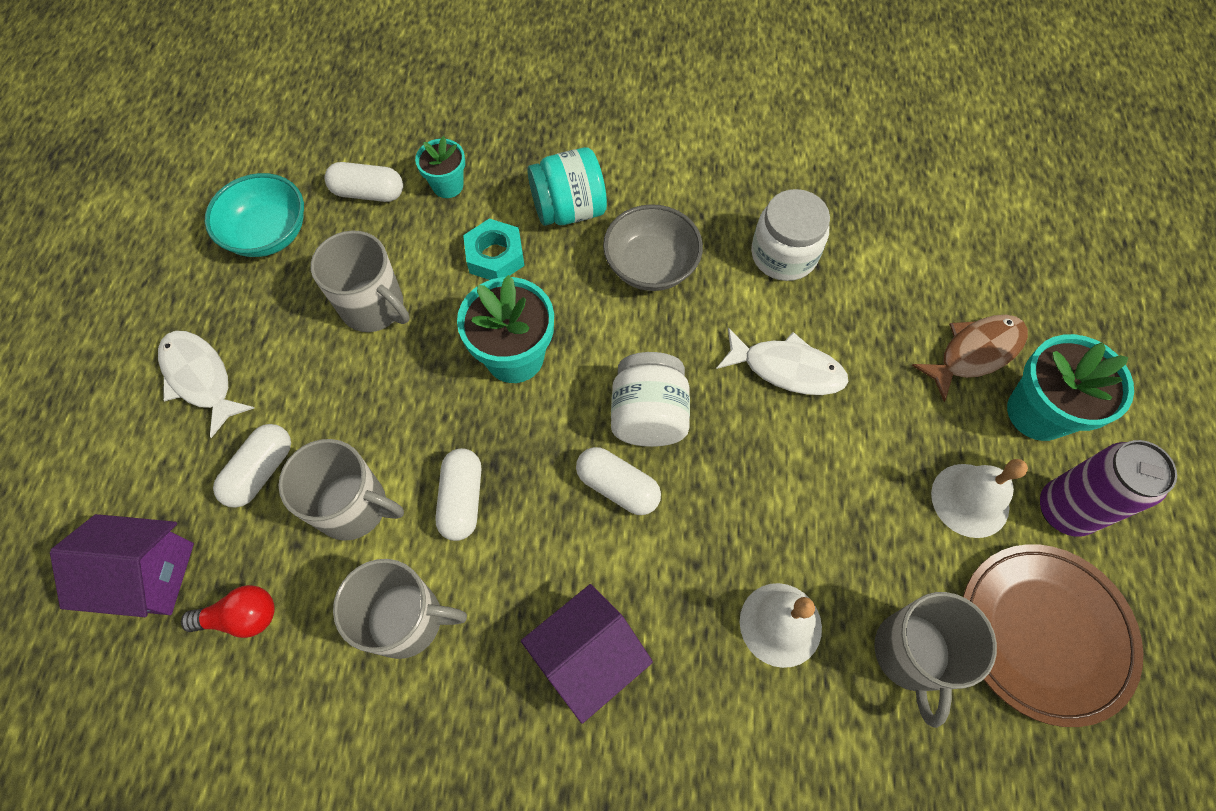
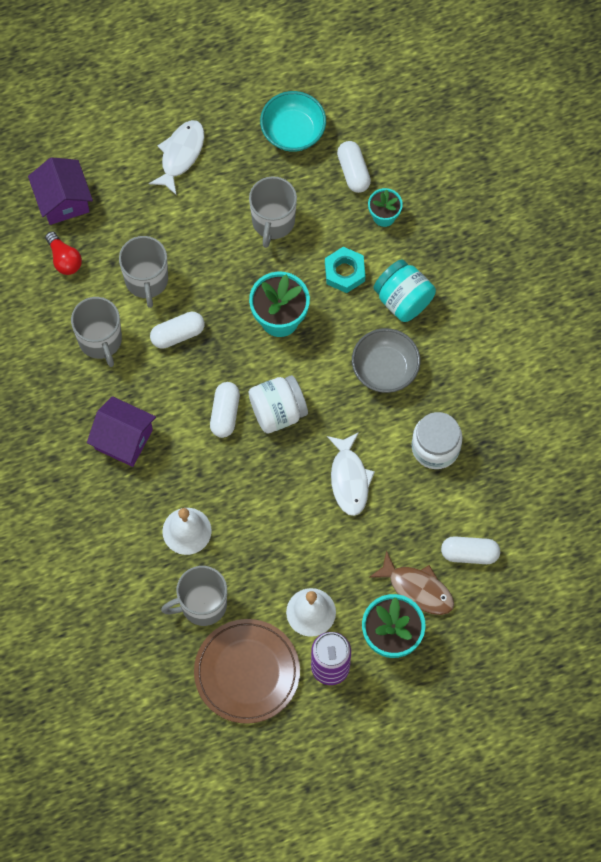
camera: 65 degrees right, 5 degrees up
white capsule [213,424,291,508] -> white capsule moved to [441,536,500,564]

